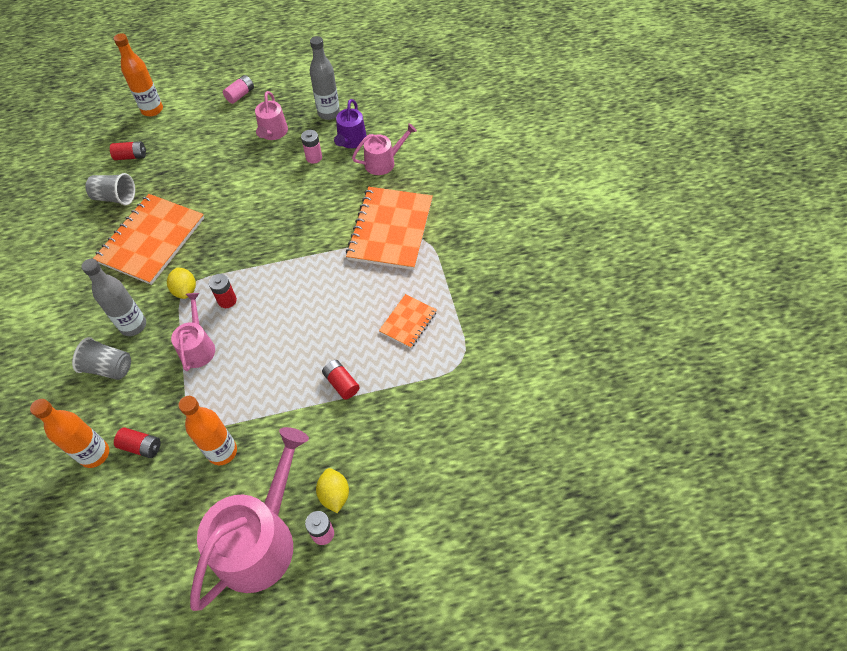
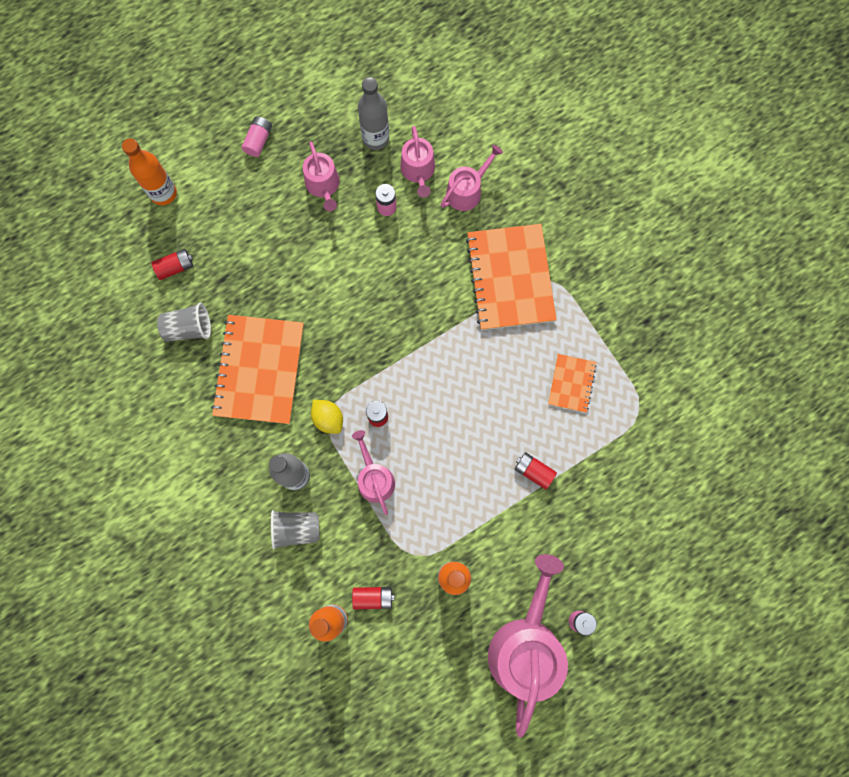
camera: 20 degrees left, 20 degrees up
yellow lemon [316,468,349,513] -> none
purple watering can [334,99,367,148] -> pink watering can [401,126,435,197]

